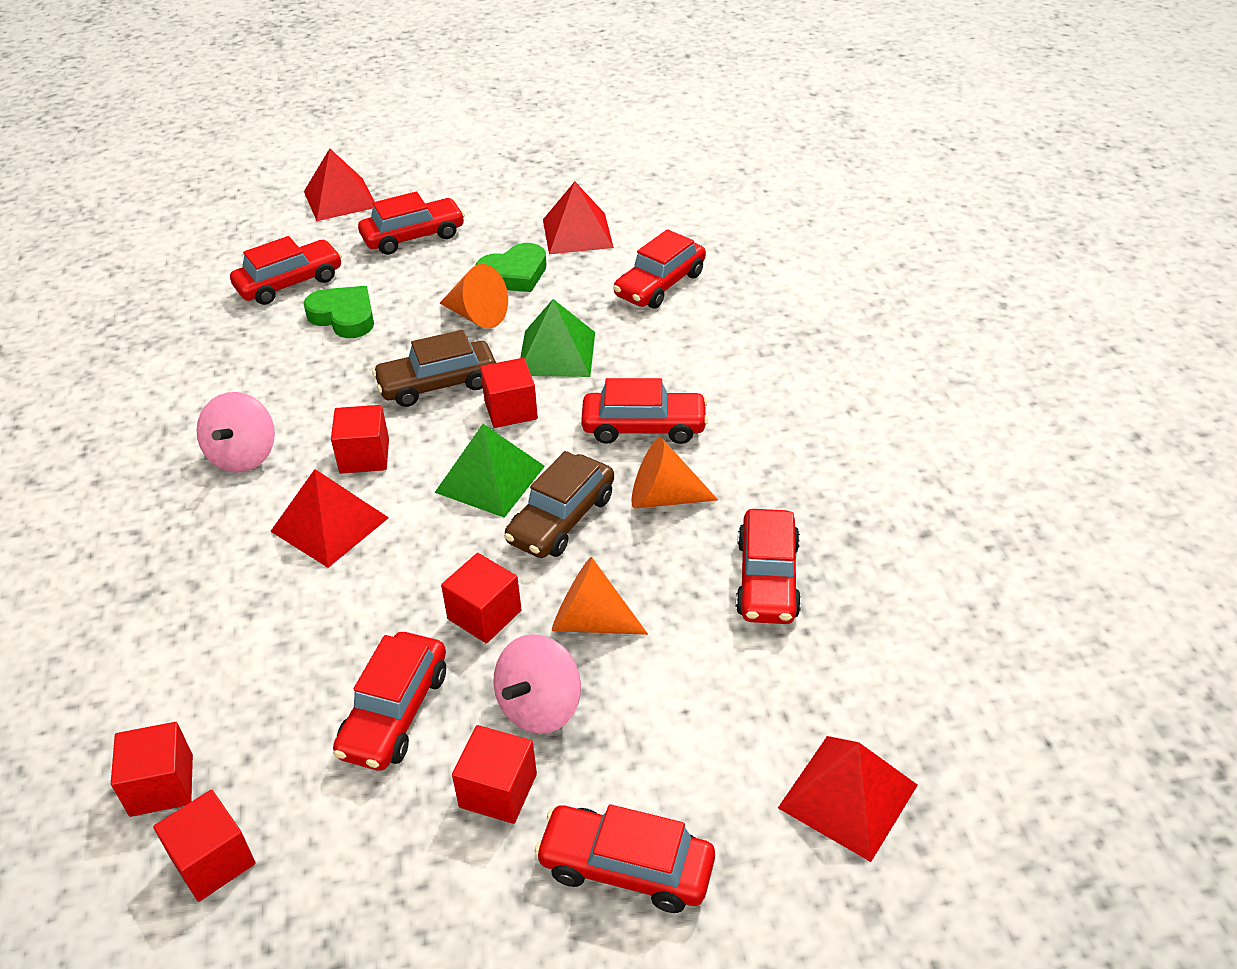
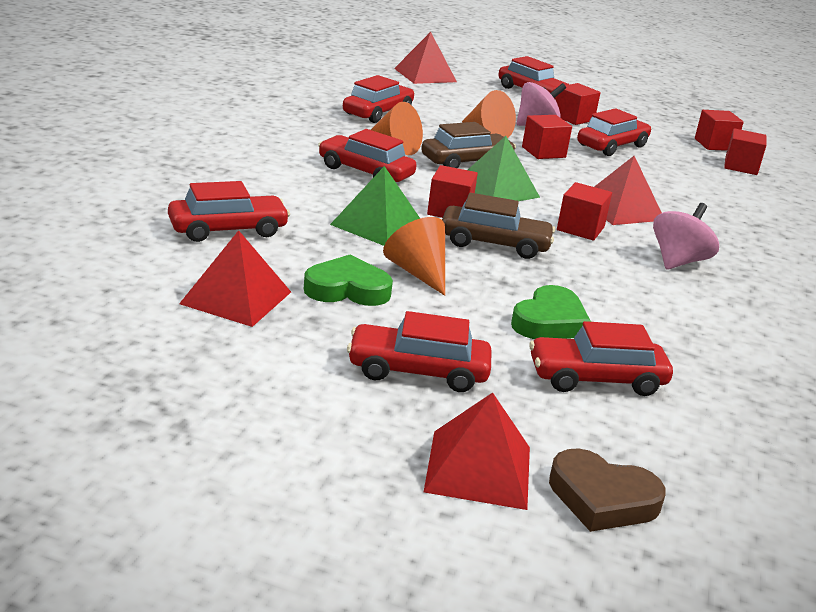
camera: 155 degrees left, 15 degrees down
green heart [303,286,374,338] -> green heart turned 120 degrees counterclockwise [511,285,591,339]
none -> brown heart [549,448,666,532]

